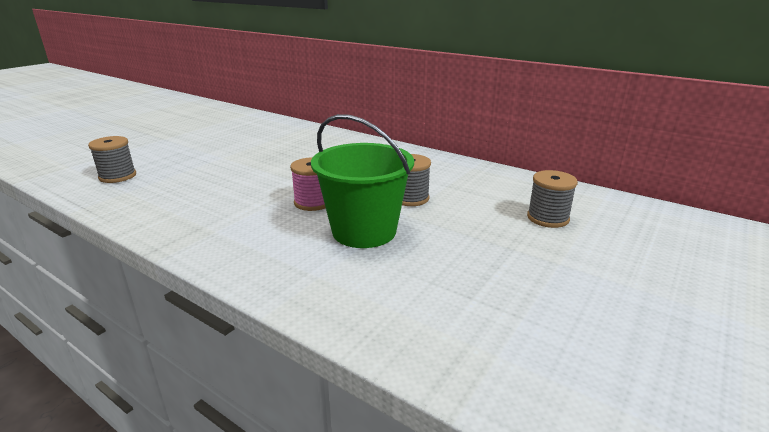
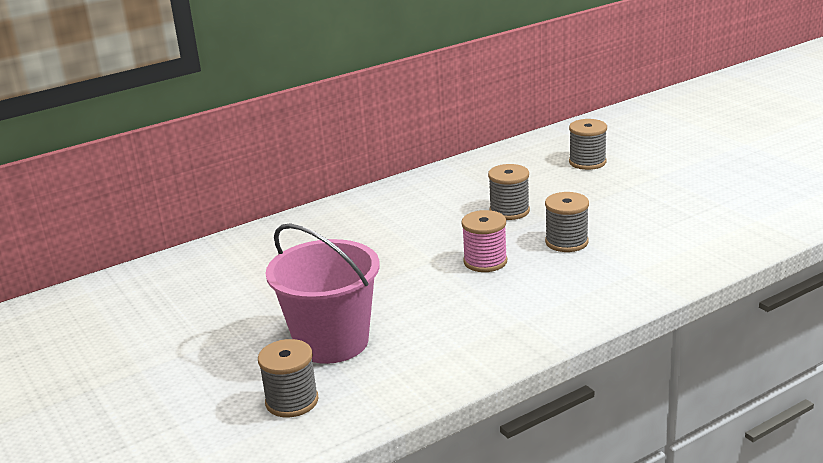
camera: 65 degrees left, 0 degrees up
green bucket [311,114,414,248] -> grey spool [545,192,589,252]
none -> pink bucket [265,223,380,364]

